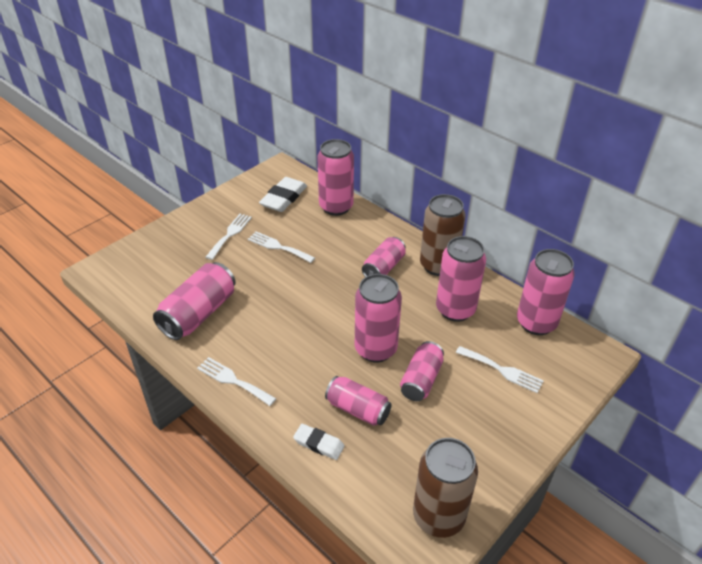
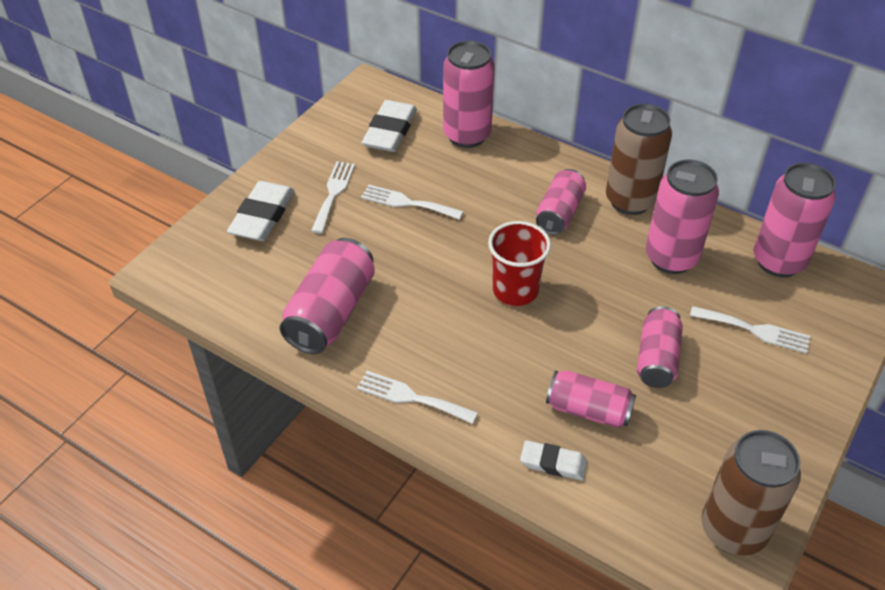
camera: 10 degrees left, 5 degrees up
pink can [355,274,402,363] -> none
none -> white eraser [227,181,295,241]
none -> red cup [488,221,551,306]

